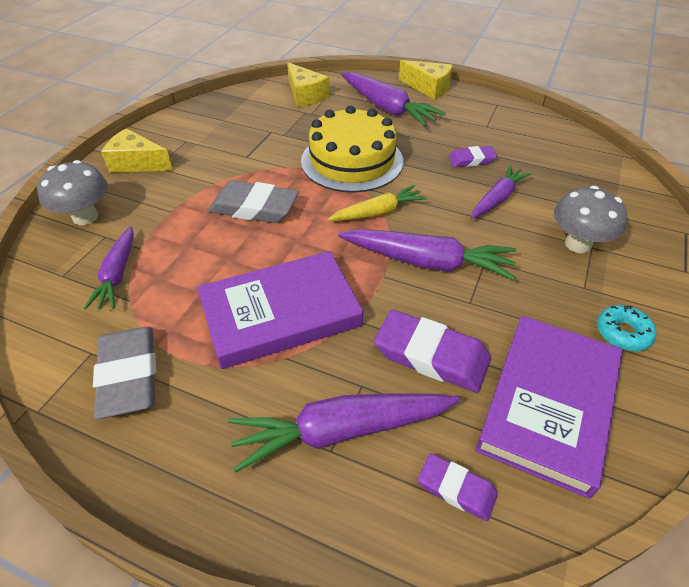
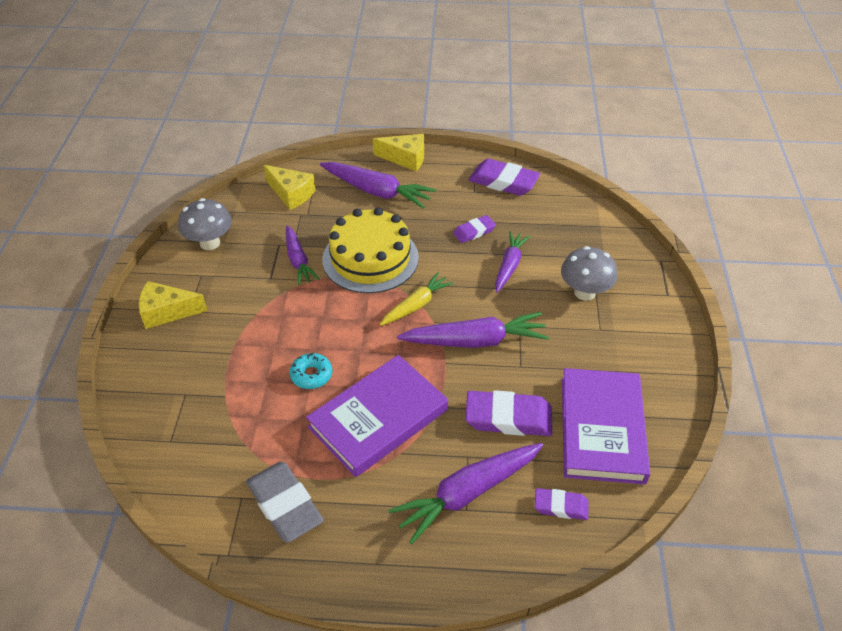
camera: 20 degrees left, 0 degrees up
grey mushroom [37,160,108,225] -> grey mushroom moved to [178,198,232,250]
purple carrot [84,226,134,309] -> purple carrot moved to [286,225,319,285]
grey eraser [208,180,299,223] -> none
turquoise donut [597,305,656,351] -> turquoise donut moved to [290,353,333,389]
none -> purple eraser [469,159,540,196]

